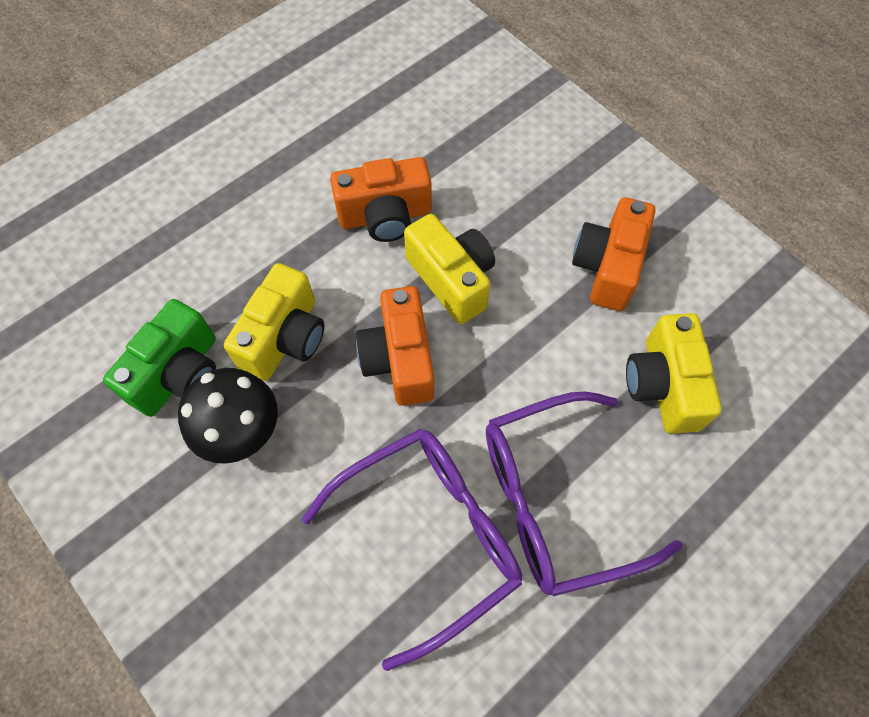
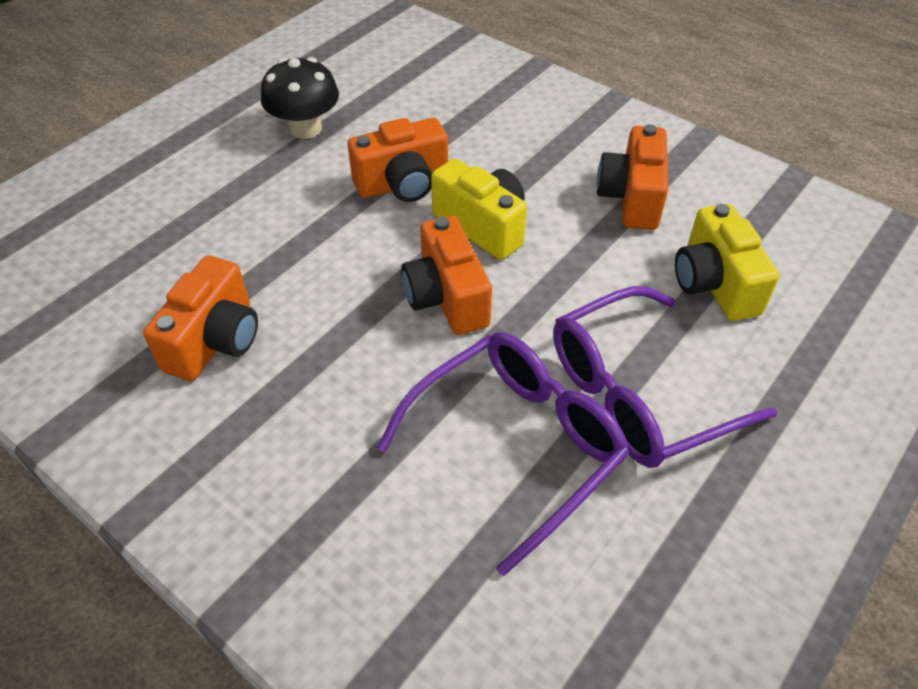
camera: 10 degrees left, 15 degrees down
green camera [103,299,216,417] -> orange camera [143,256,258,381]
black mushroom [178,368,278,463] -> black mushroom moved to [261,57,339,139]
yellow camera [224,263,324,381] -> none

